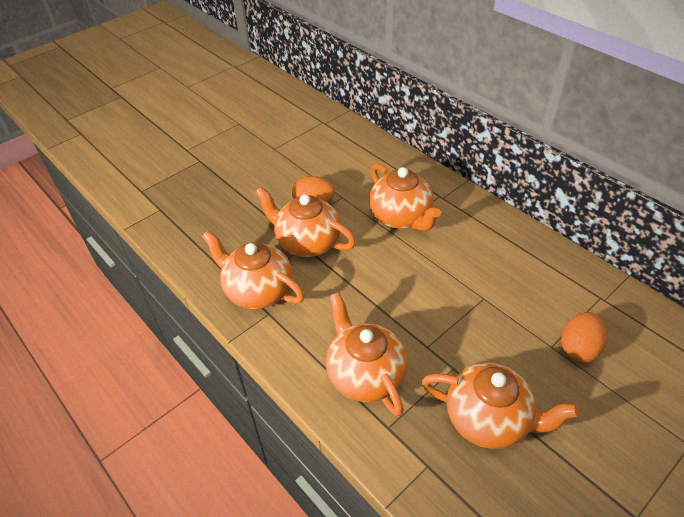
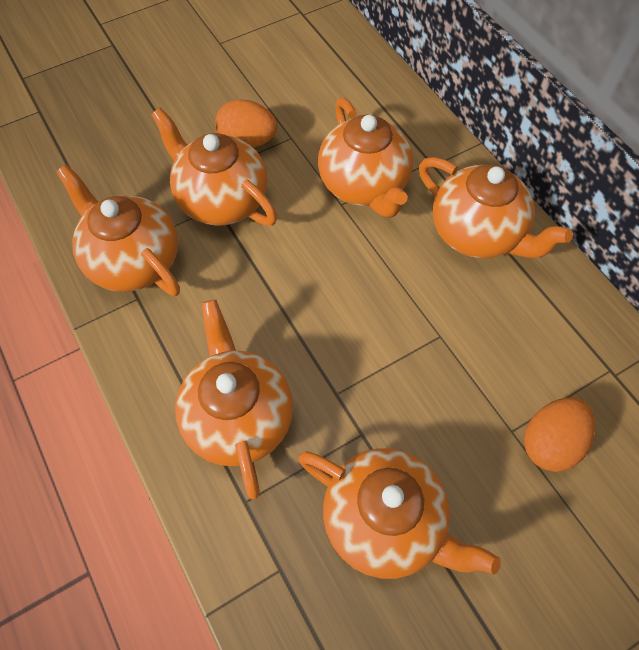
camera: 10 degrees right, 15 degrees up
none -> orange teapot [419,157,573,258]

